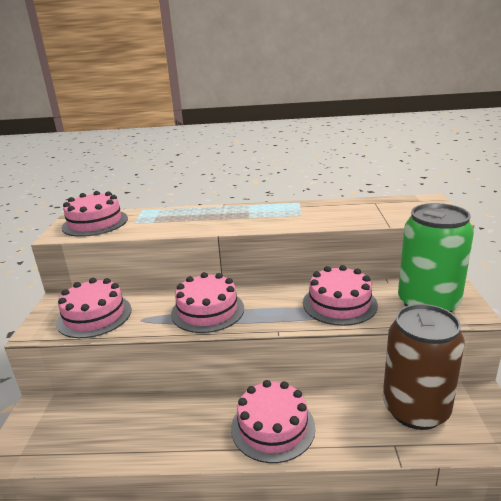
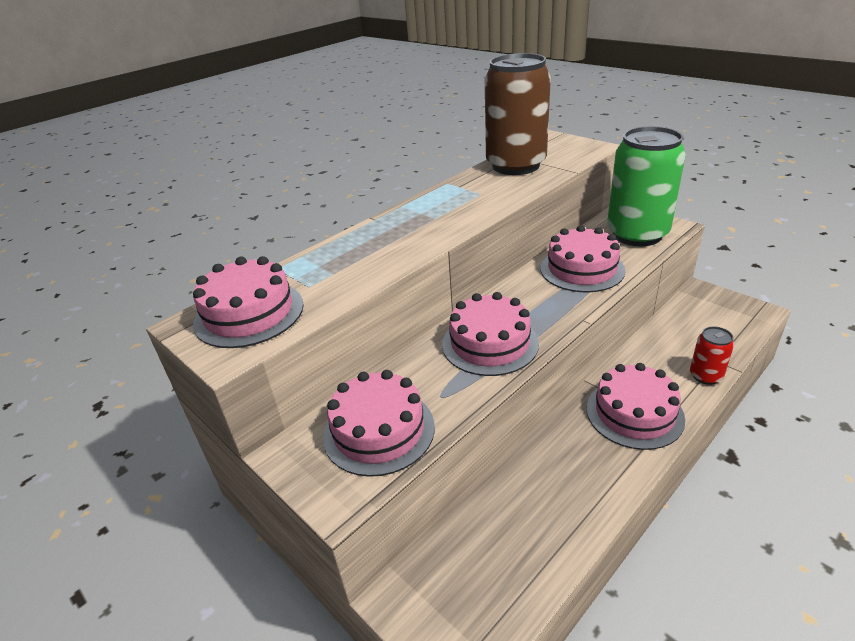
camera: 45 degrees left, 10 degrees up
brown can [383,304,465,430] -> brown can moved to [485,53,551,175]
none -> red can [690,326,734,385]

